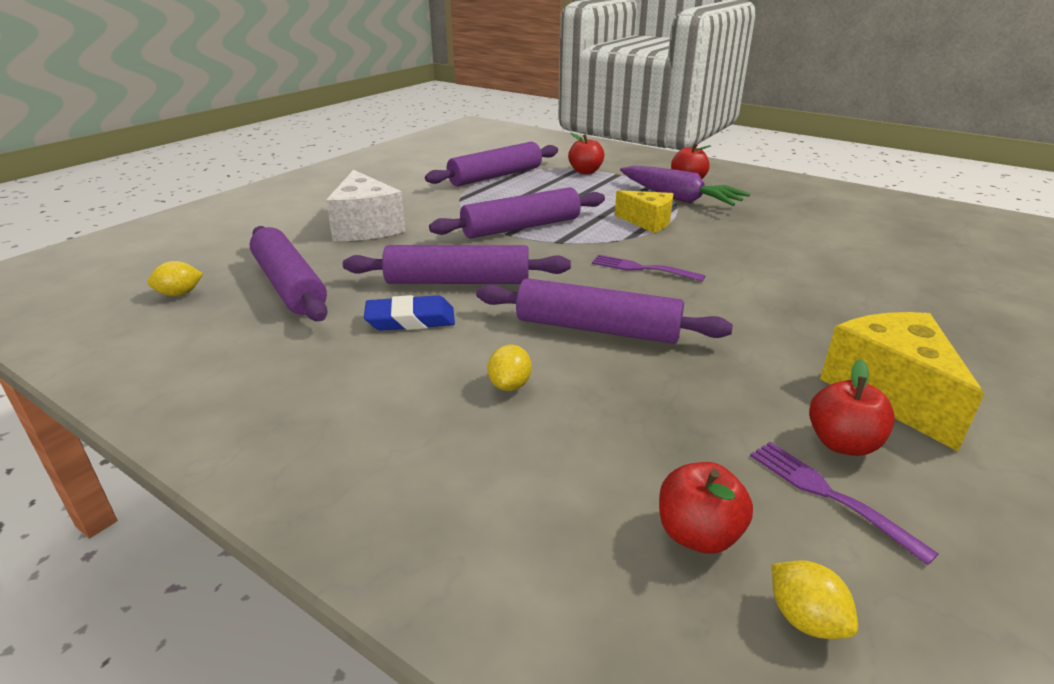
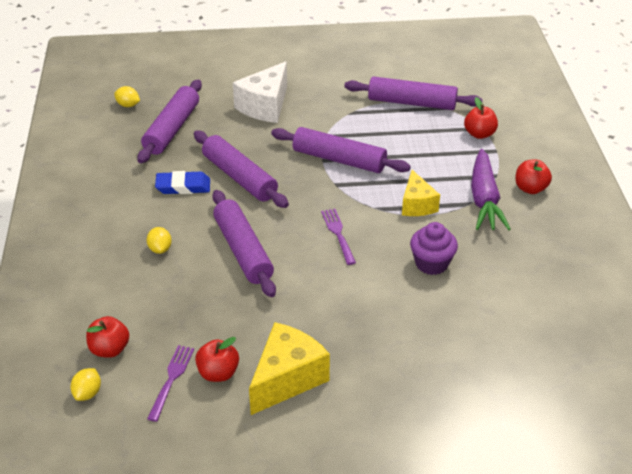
camera: 50 degrees right, 10 degrees up
blue eraser [364,295,455,331] -> blue eraser turned 45 degrees counterclockwise [155,171,210,194]
yellow lemon [488,345,532,391] -> yellow lemon turned 75 degrees counterclockwise [147,227,172,254]
none -> purple cupcake [410,222,458,275]

